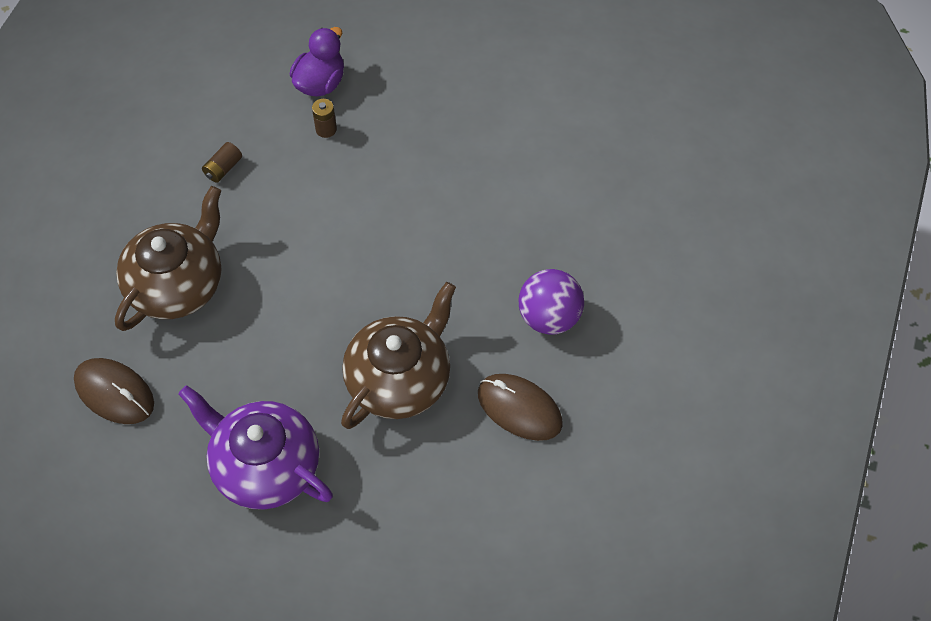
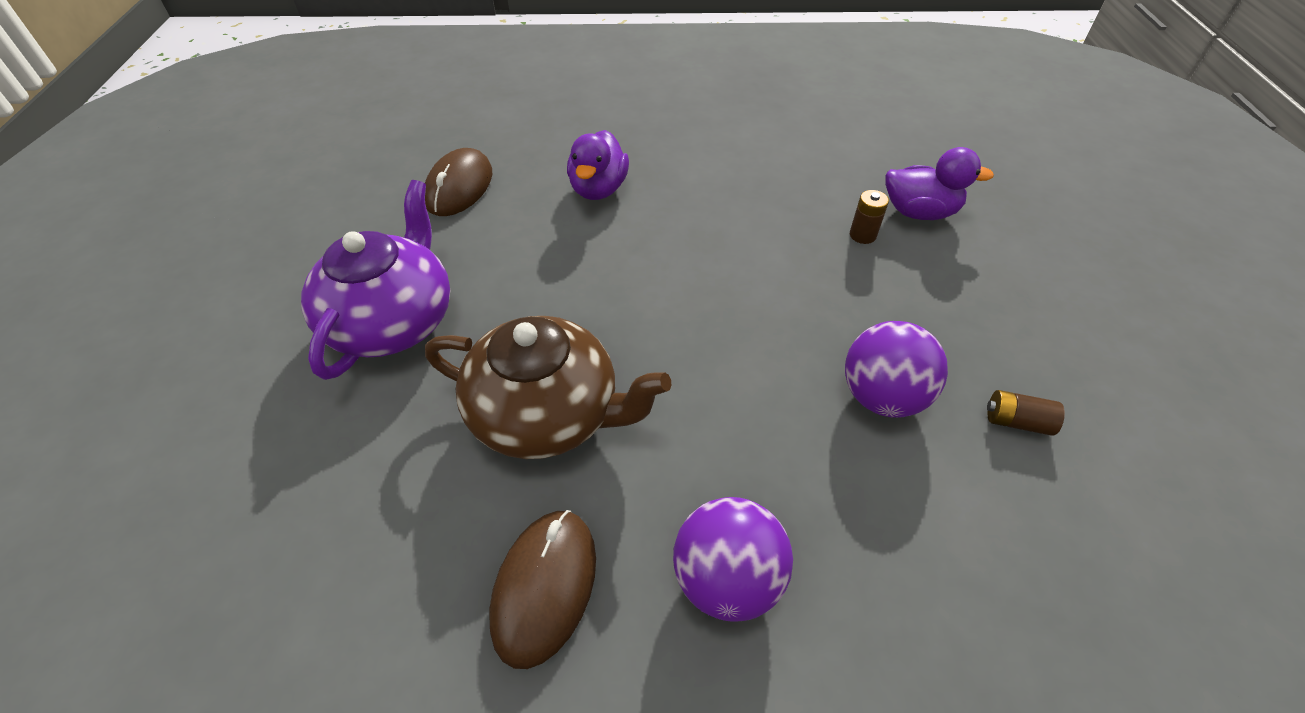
camera: 70 degrees right, 10 degrees down
brown teapot [115,186,222,331] -> purple duck [567,130,629,200]
brown battery [202,142,242,183] -> brown battery moved to [987,390,1065,436]
none -> purple ball [845,321,948,418]

